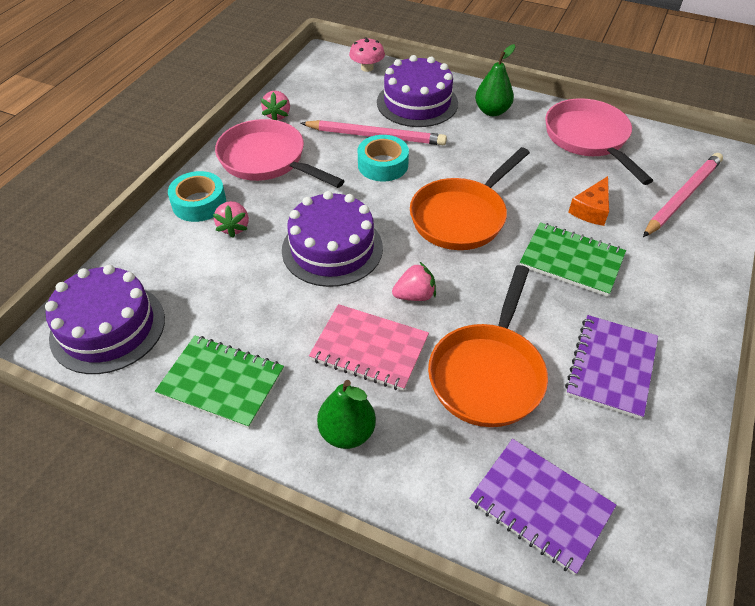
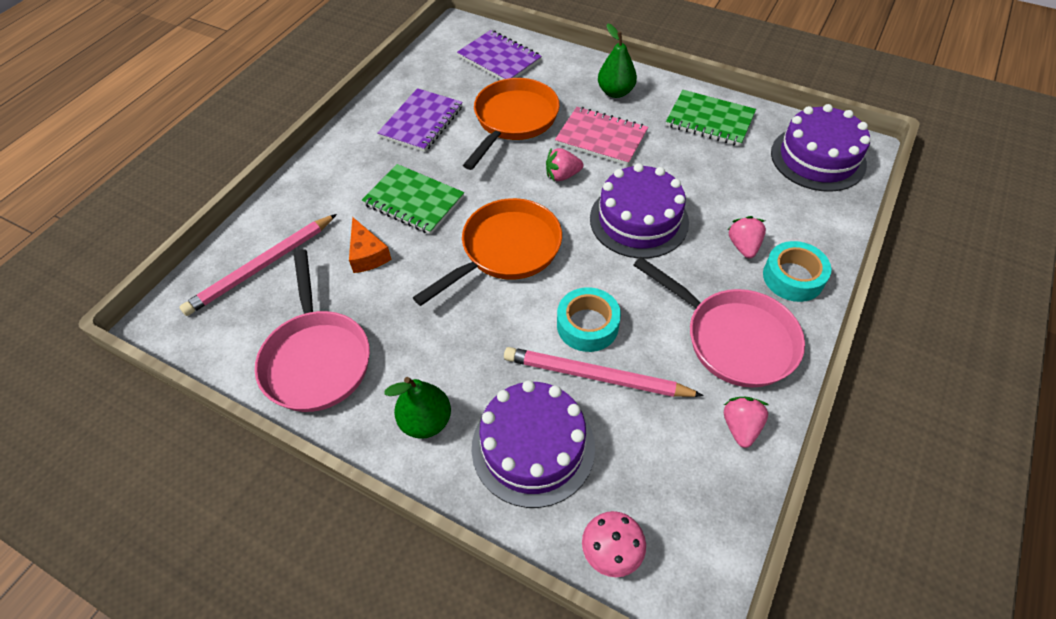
camera: 175 degrees left, 5 degrees up
orange cheese [568,176,609,226] -> orange cheese turned 120 degrees clockwise [349,217,392,273]

